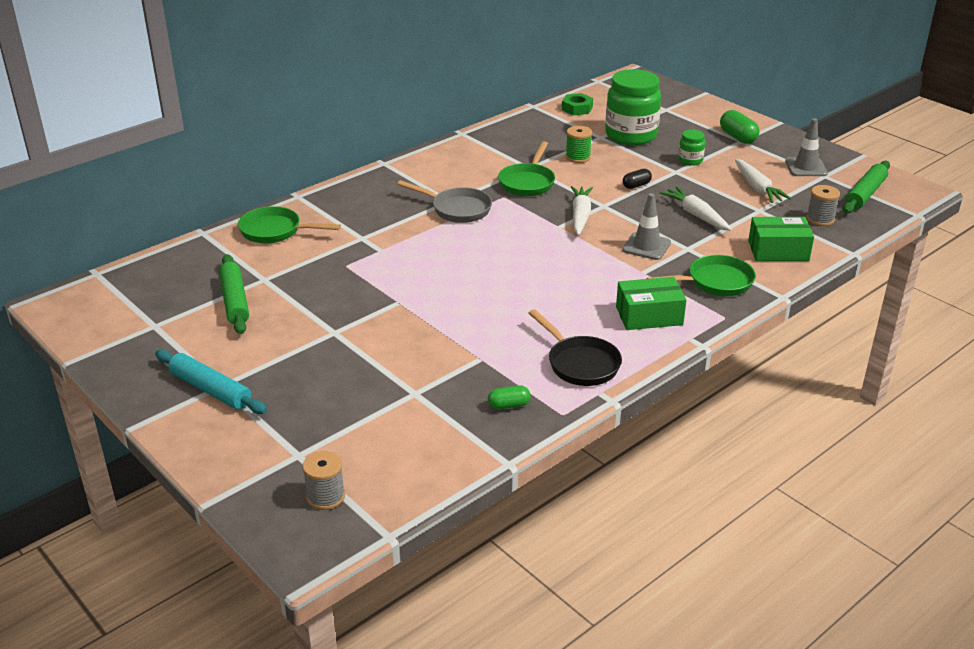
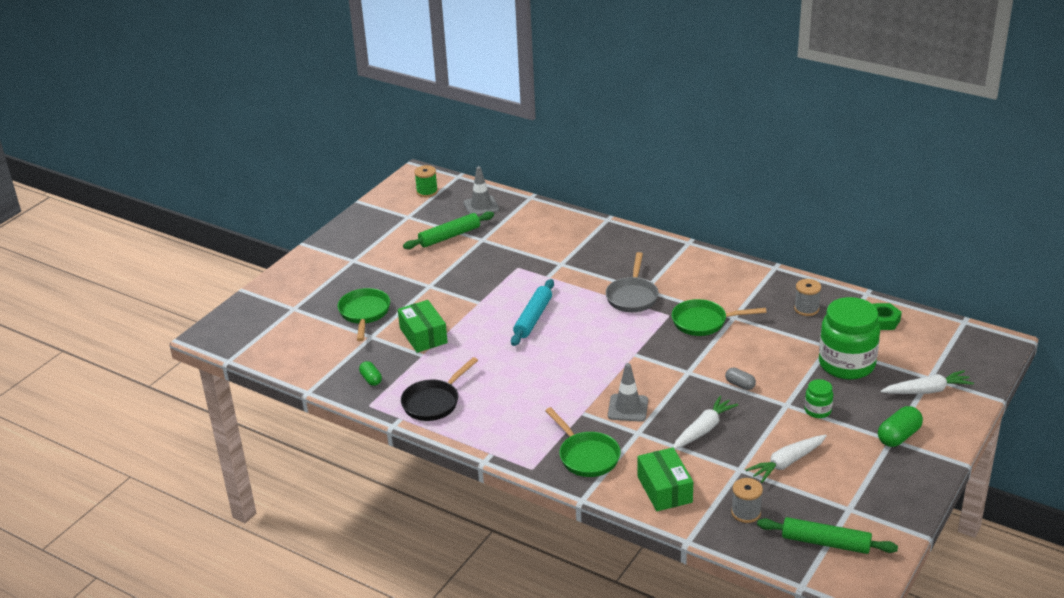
camera: 75 degrees right, 0 degrees up
turquoise rolling pin [155,349,267,414] -> turquoise rolling pin moved to [511,279,554,346]
green pan [238,206,341,243] -> green pan moved to [338,288,390,341]
grey spool [302,451,345,510] -> grey spool moved to [794,279,821,316]
green spool [566,126,592,163] -> green spool moved to [414,165,438,197]
white carrot [571,186,593,235] -> white carrot moved to [880,370,974,394]
green box [616,277,686,330] -> green box moved to [398,300,448,353]
black capsule [623,169,652,189] -> grey capsule [725,368,756,390]
grey traffic cone [785,118,828,176] -> grey traffic cone moved to [464,166,499,216]

